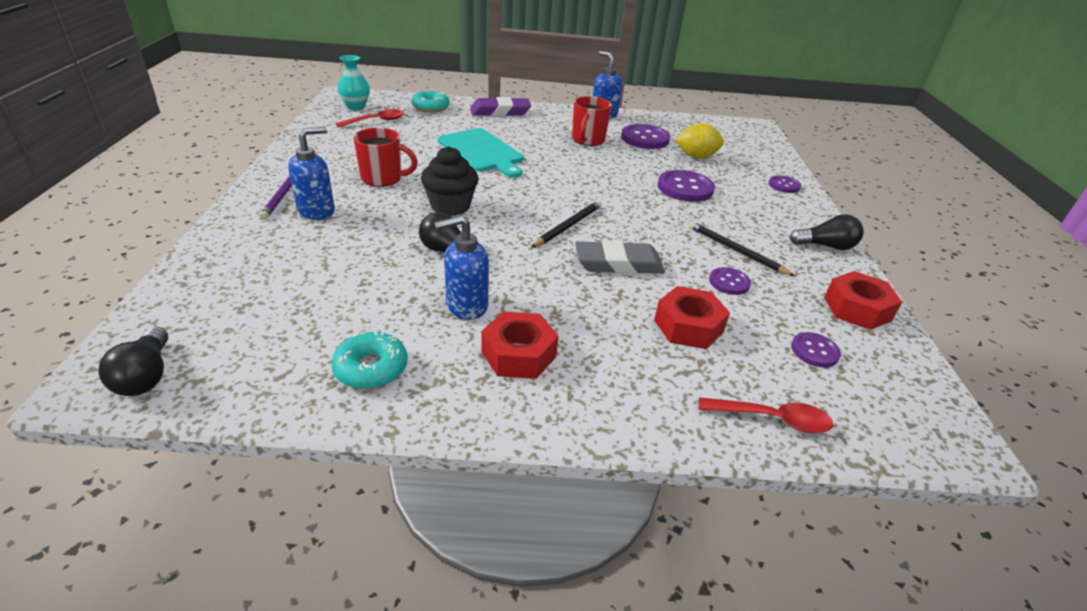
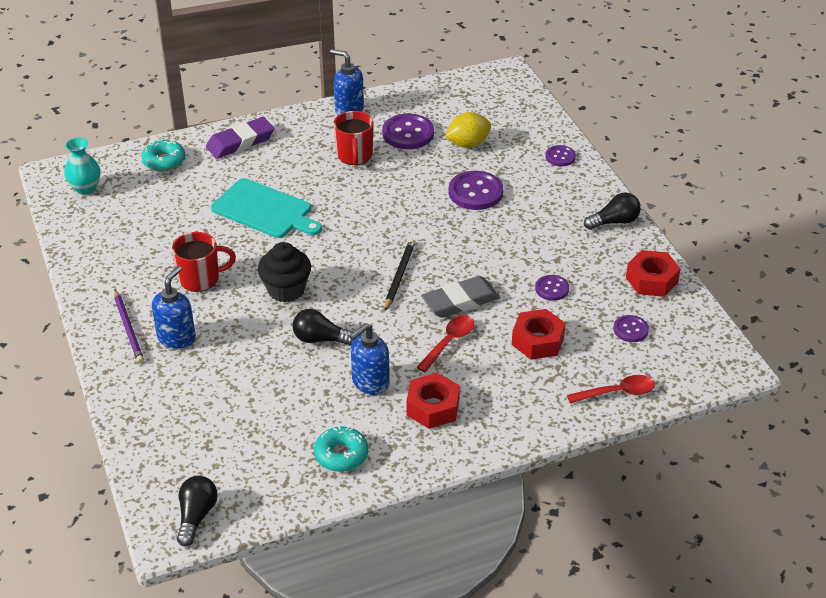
camera: 20 degrees left, 5 degrees up
black light bulb [98,327,168,396] -> black light bulb turned 135 degrees counterclockwise [177,476,218,546]
red spoon [335,109,404,127] -> red spoon moved to [416,315,474,372]
black pencil [689,221,795,276] -> none

